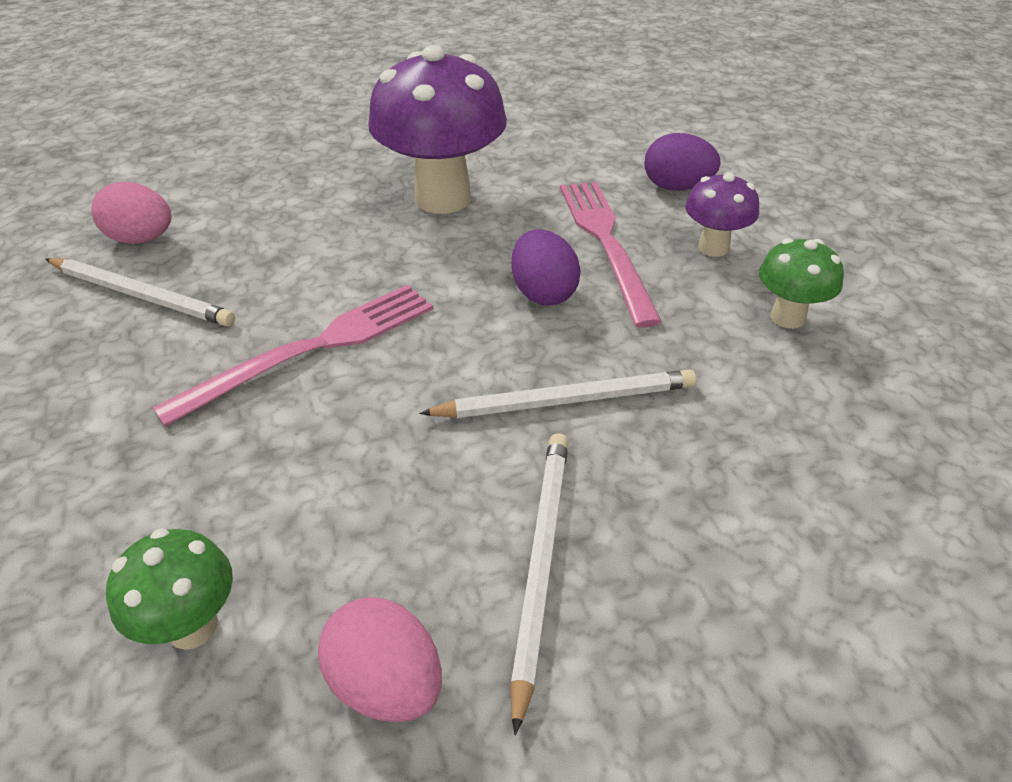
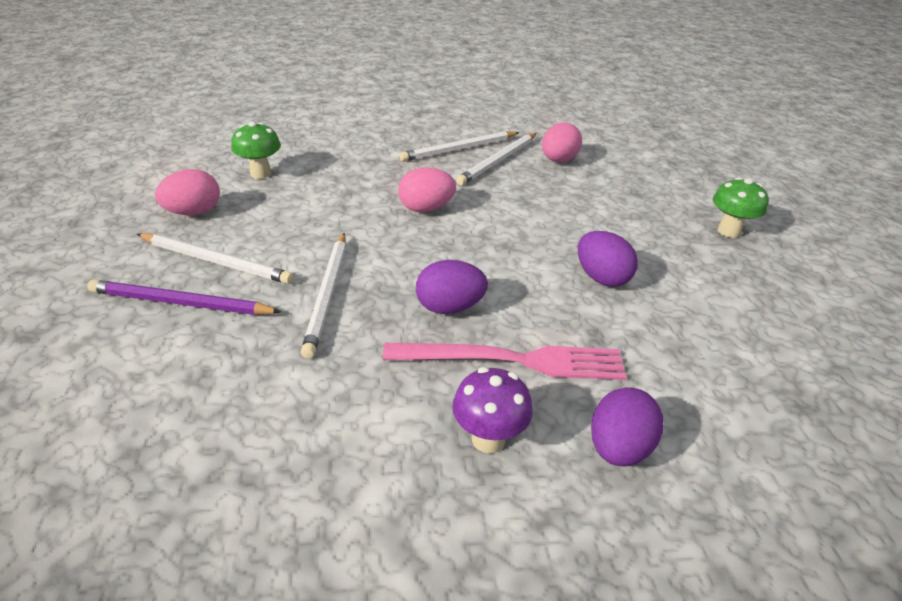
camera: 100 degrees right, 5 degrees down
pink fork [153,285,433,427] -> pink egg [398,168,456,212]
purple mushroom [368,45,507,214] -> purple egg [578,231,638,287]
green mushroom [759,238,844,329] -> green mushroom moved to [713,177,769,238]
none -> purple pencil [87,279,281,315]
none -> white pencil [399,131,520,162]

